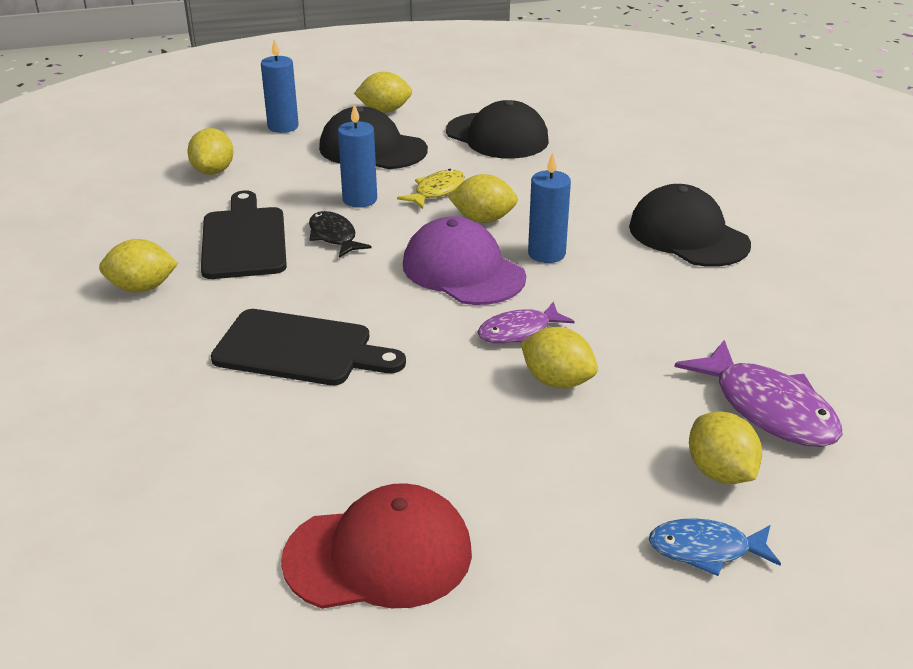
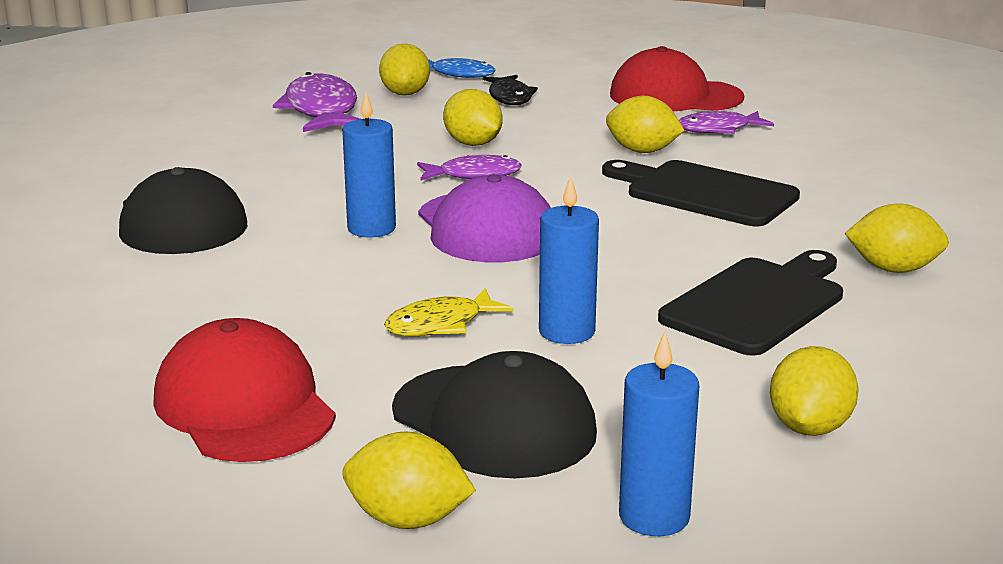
camera: 160 degrees left, 10 degrees down
black cutting board [201,190,287,279] -> black cutting board turned 150 degrees counterclockwise [658,250,843,356]
black fish [309,211,372,258] -> black fish moved to [483,75,538,105]
black cap [446,100,549,159] -> red cap [153,318,336,462]
yellow lemon [448,174,518,223] -> yellow lemon moved to [606,96,685,153]
none -> purple fish [679,111,774,134]

